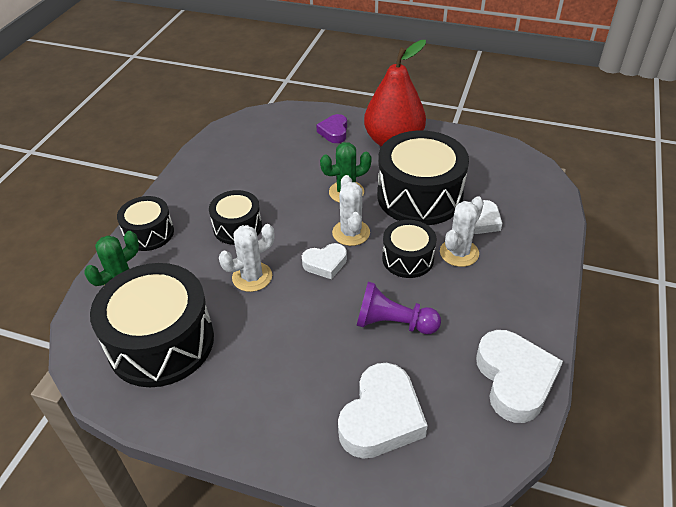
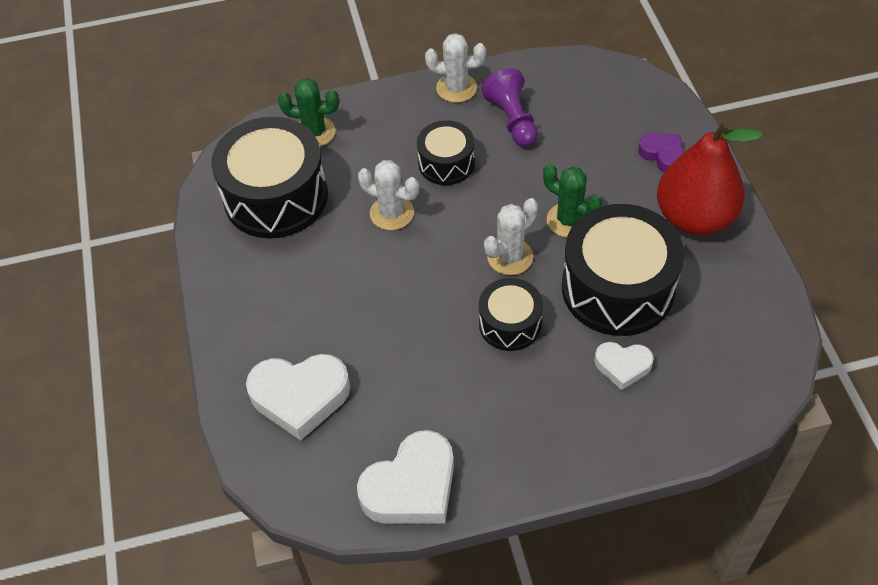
camera: 60 degrees right, 10 degrees up
black drum [117,196,174,251] -> none
white heart [302,243,347,279] -> none
purple heart [316,114,347,143] -> purple heart turned 75 degrees clockwise [638,133,684,172]
purple pawn [357,282,441,334] -> purple pawn moved to [481,68,538,147]
white cactus [440,196,484,267] -> white cactus moved to [425,33,486,103]

